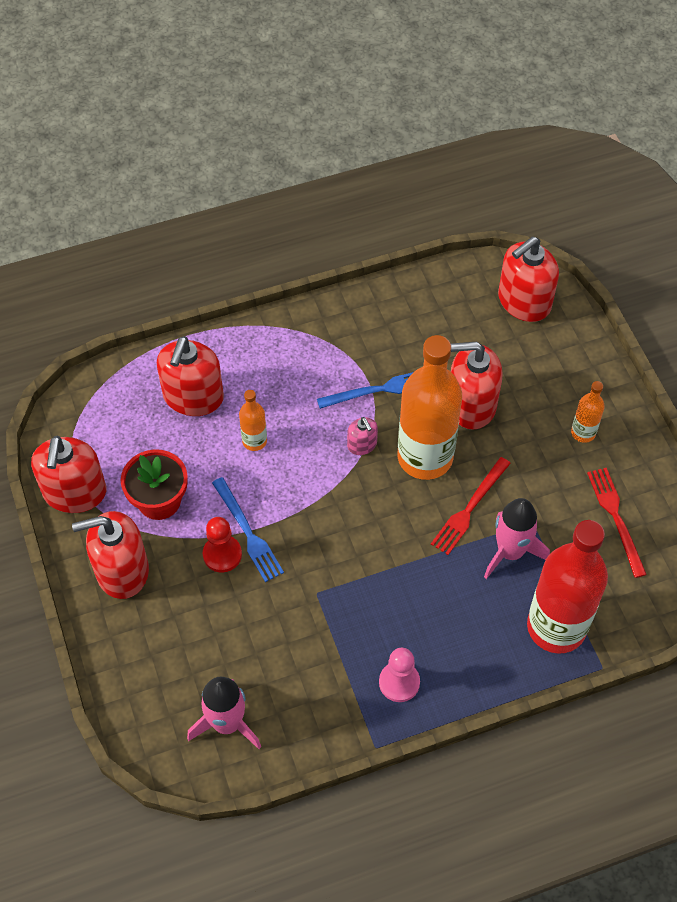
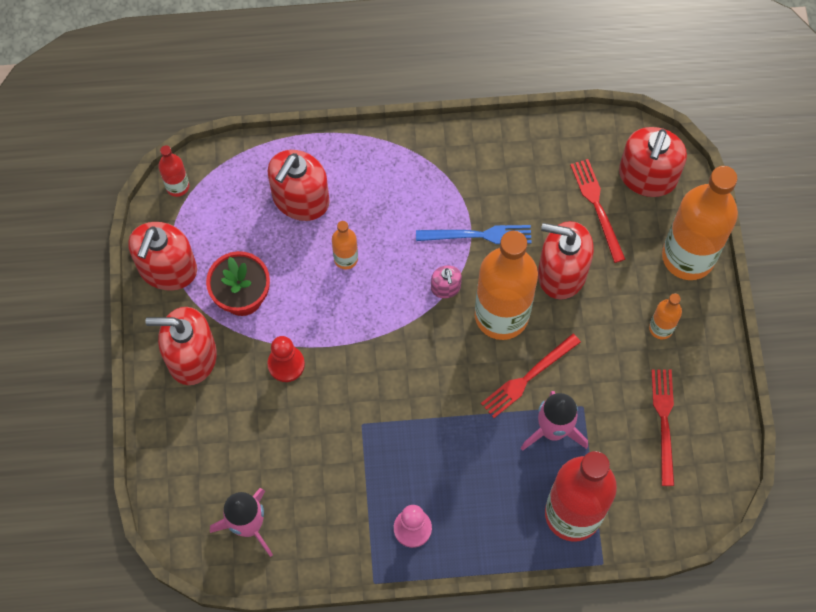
camera: 15 degrees right, 10 degrees up
blue fork [212,477,284,582] -> none
red soap dispenser [498,237,559,322] -> red soap dispenser turned 45 degrees counterclockwise [619,127,687,197]
none -> red bottle [158,145,189,197]
none -> red fork [570,159,625,263]
none -> orange bottle [662,166,738,280]

